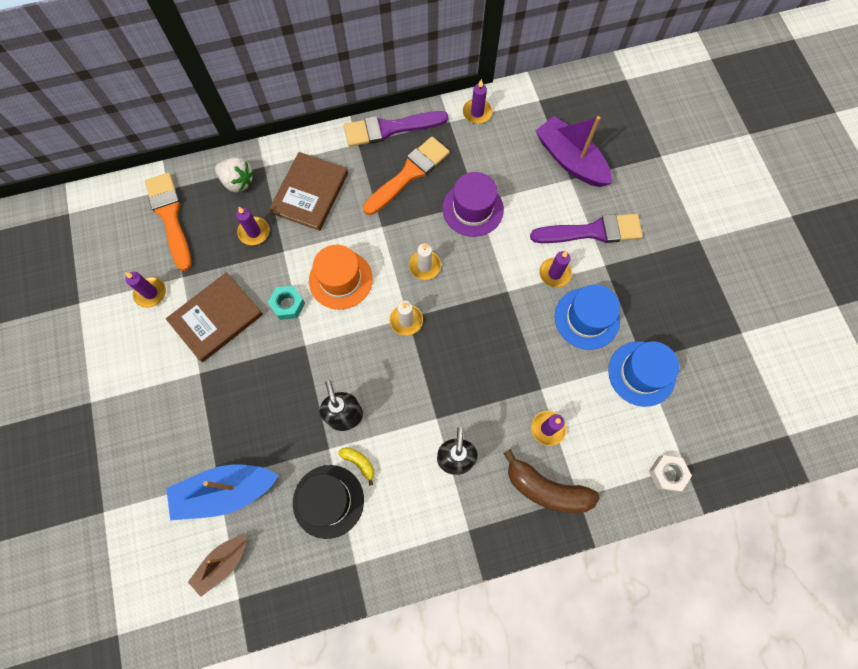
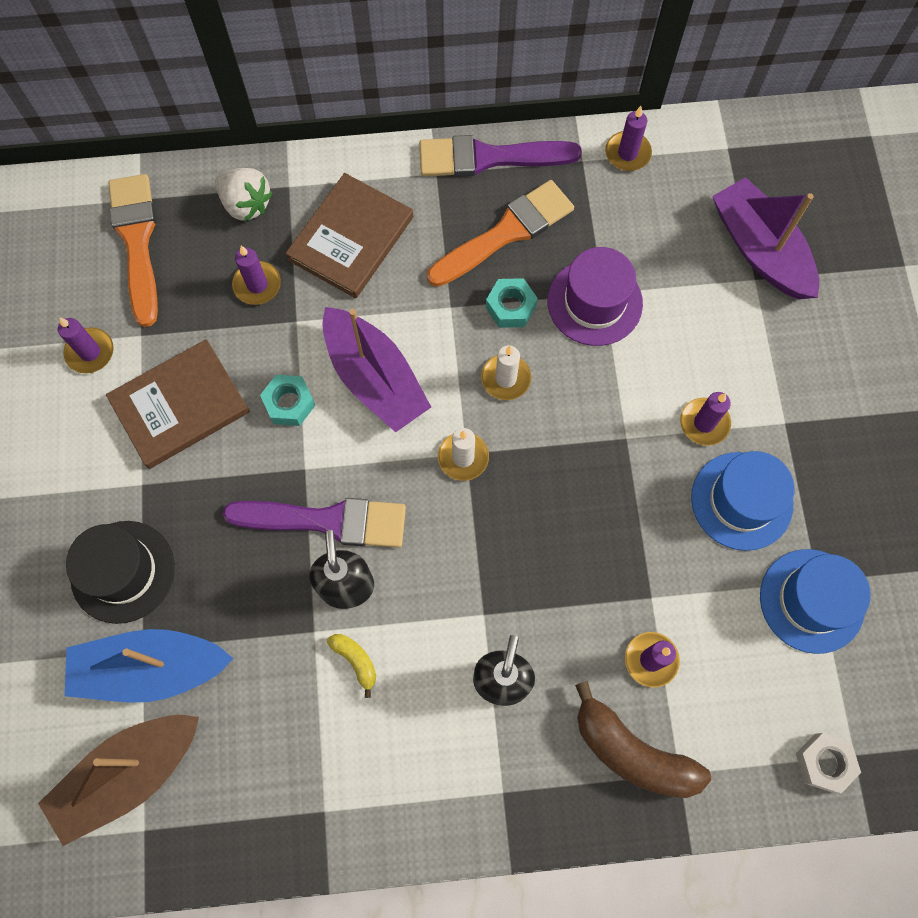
camera: 10 degrees right, 0 degrees up
brown boat [188,536,247,597] -> brown boat [38,715,199,846], size x1.65
black hat [293,465,364,539] -> black hat moved to [66,521,175,624]
orange hat [309,245,373,310] -> purple boat [322,307,431,432]
purple brush [530,214,643,243] -> purple brush moved to [223,498,406,548]
none -> turquoise nut [486,278,538,328]

